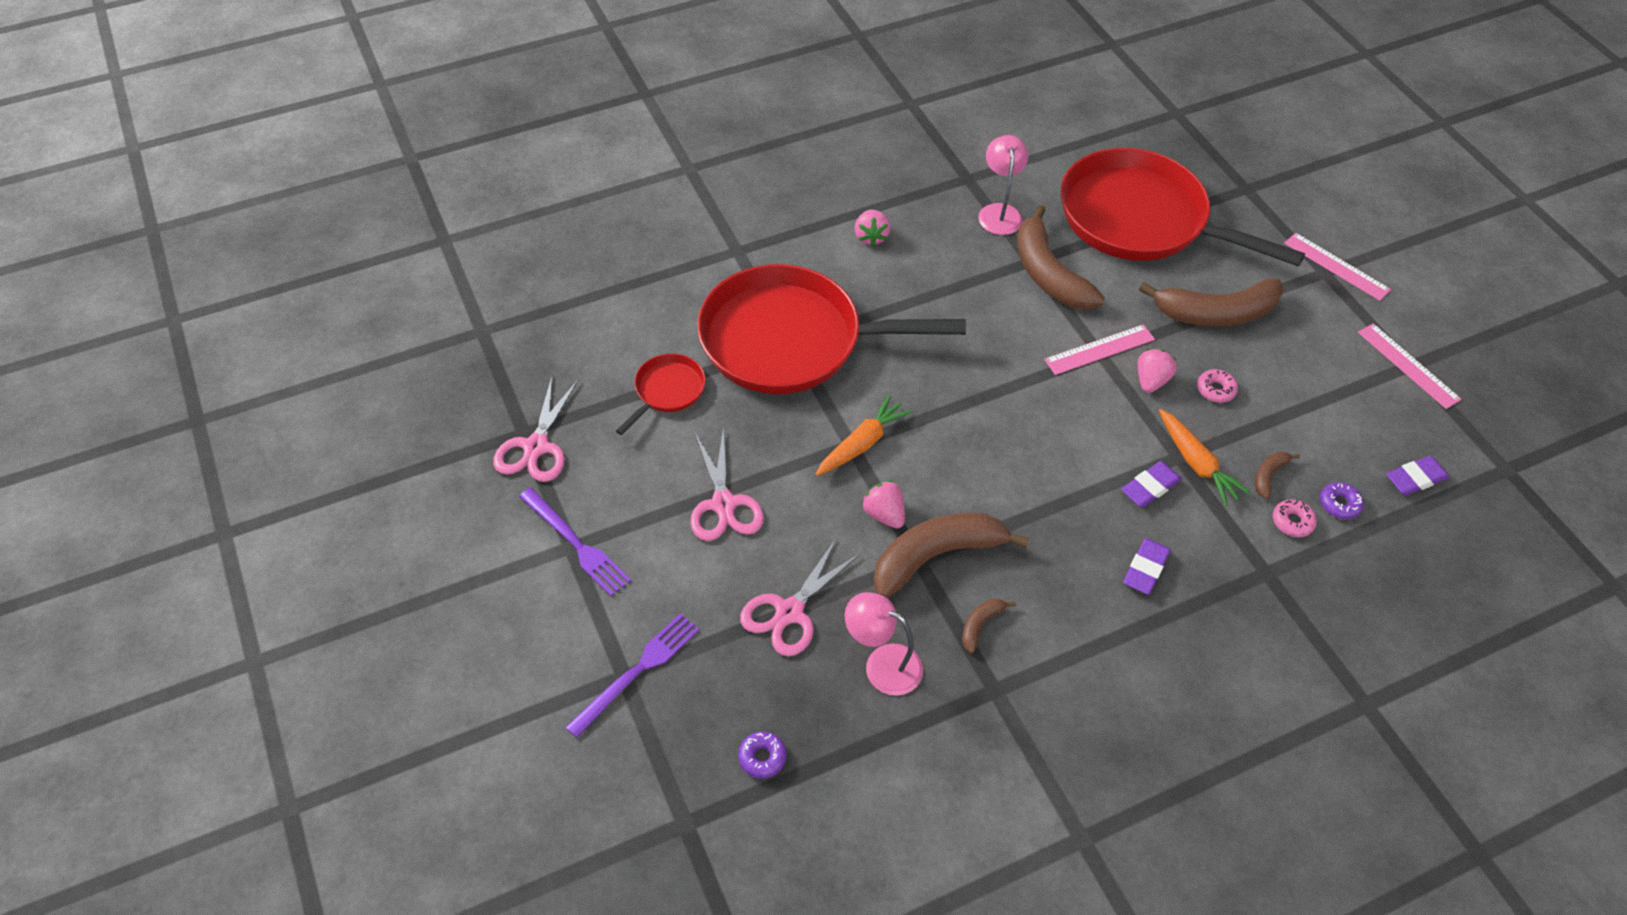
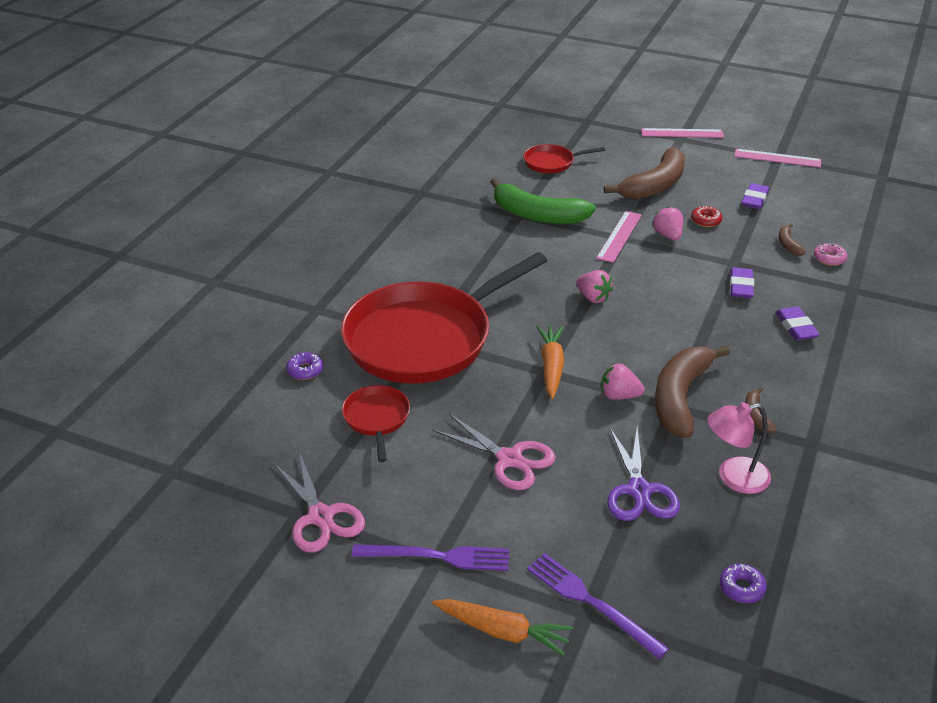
camera: 40 degrees left, 15 degrees down
purple fork [565,613,700,738] -> purple fork turned 45 degrees counterclockwise [527,553,669,659]
pink scissors [740,539,861,656] -> purple scissors [607,427,680,521]
pink strawberry [854,210,891,247] -> pink strawberry moved to [576,270,613,303]
pink lamp [978,135,1029,235] -> none
brown banana [1017,205,1105,310] -> green banana [491,178,596,224]
red pan [1061,148,1305,267] -> red pan [524,144,605,173], size x0.43
orange carrot [1159,409,1250,506] -> orange carrot moved to [432,599,573,656]
pink donut [1197,369,1238,403] -> red donut [691,206,722,227]
purple donut [1320,482,1364,519] -> purple donut moved to [286,352,323,380]
purple eraser [1386,456,1449,496] -> purple eraser moved to [741,183,769,209]

